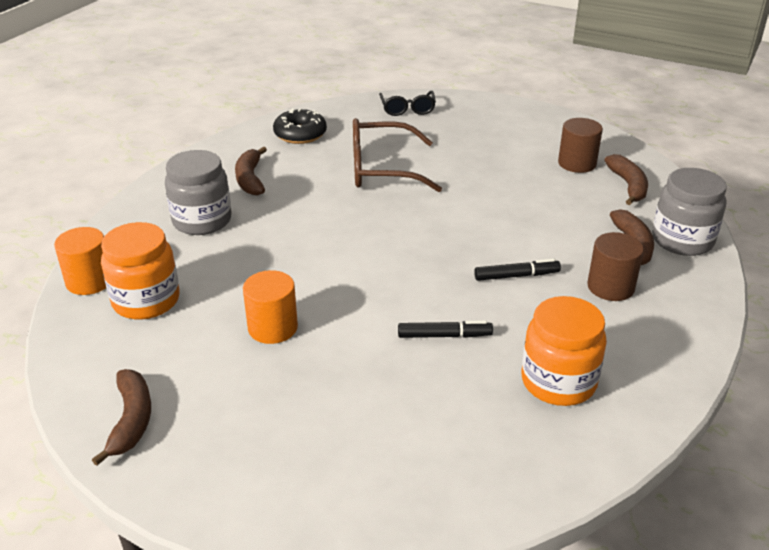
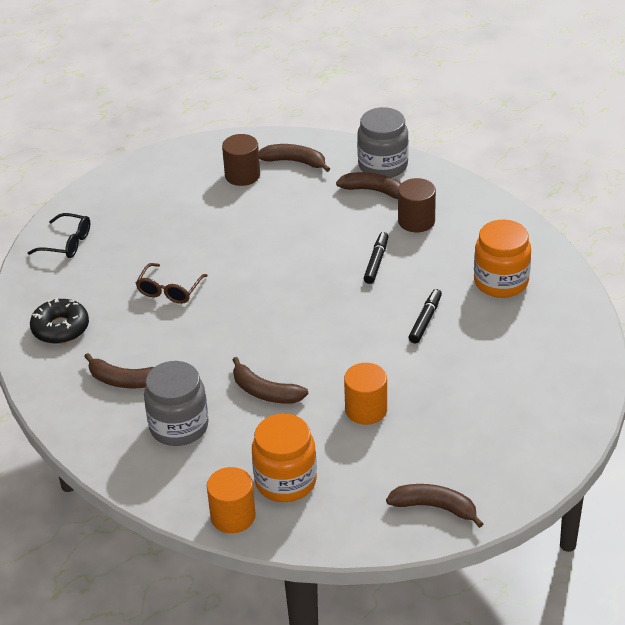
camera: 65 degrees left, 5 degrees up
brown glasses [353,118,442,192] -> brown glasses [136,263,208,304], size x0.58
none -> brown banana [233,357,308,404]

